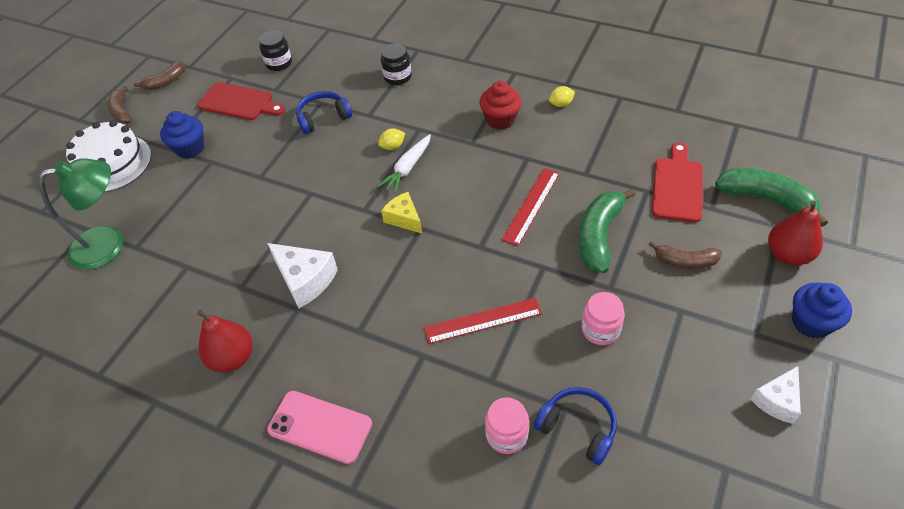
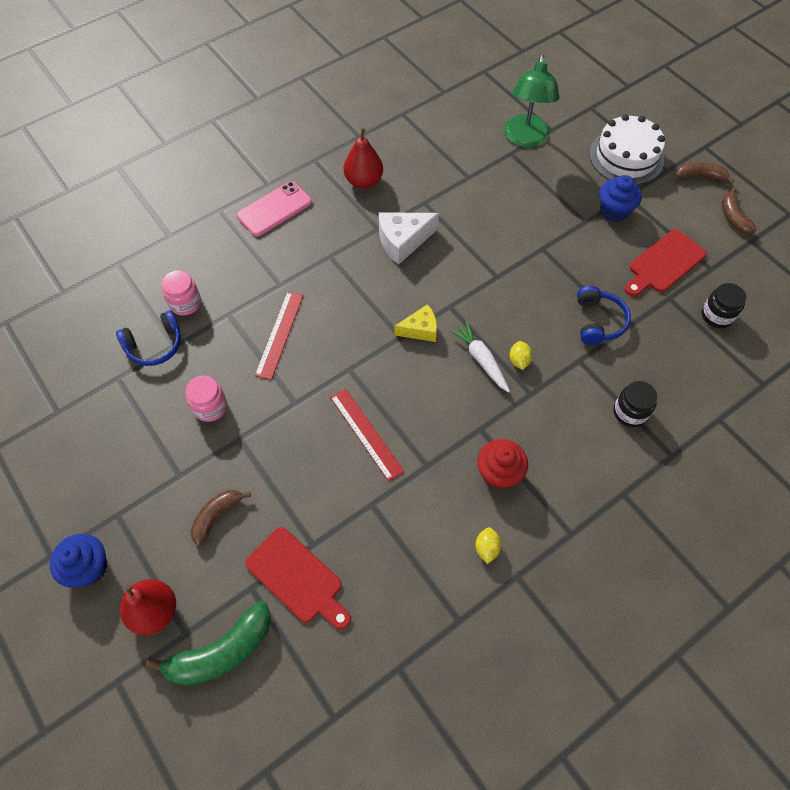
camera: 115 degrees right, 10 degrees up
green banana [579,188,636,273] -> none
white cheese [750,366,801,424] -> none

